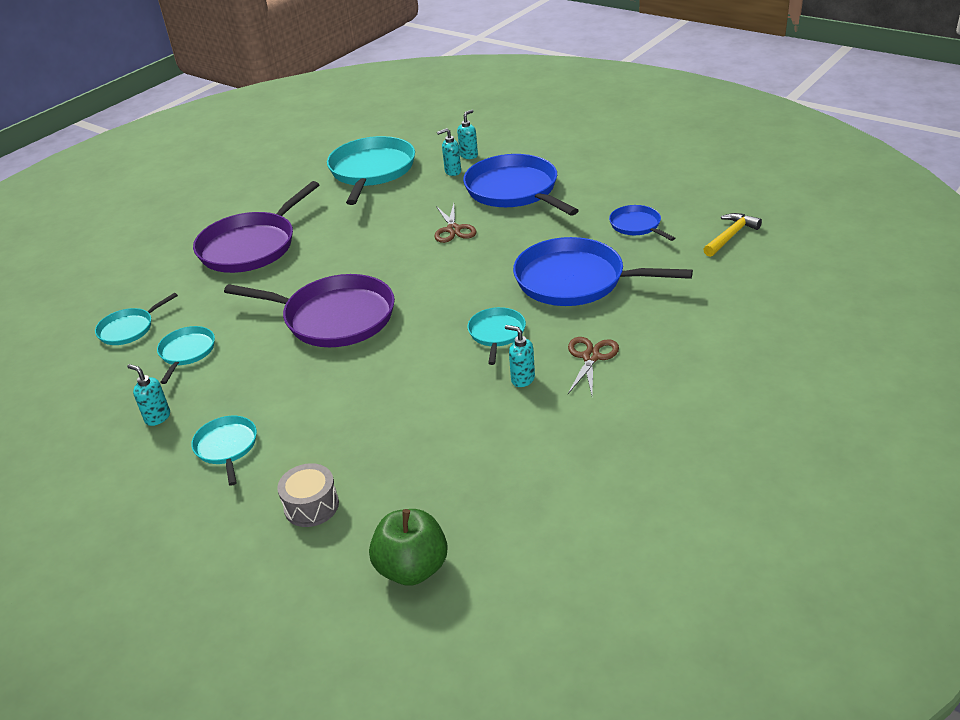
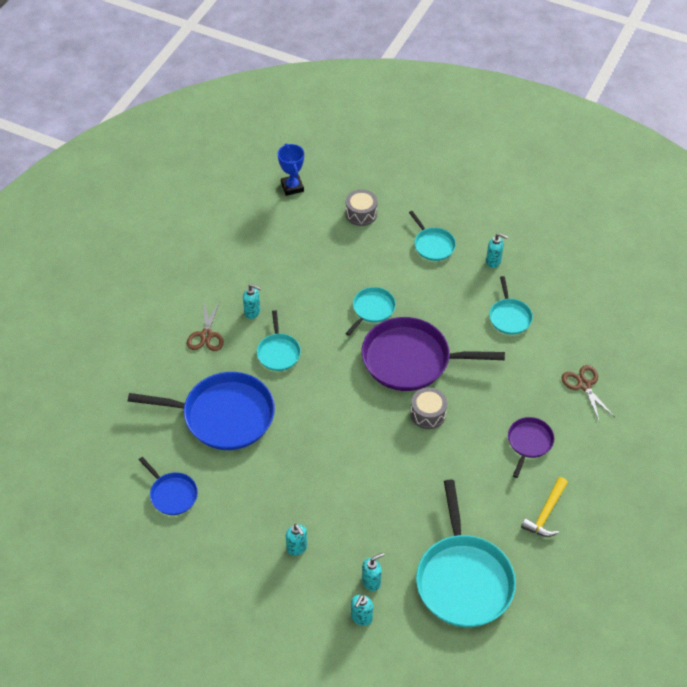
camera: 165 degrees right, 15 degrees up
turquoise pan [95,293,178,345] -> turquoise pan moved to [346,287,396,336]
purple pan [193,181,319,273] -> purple pan [508,417,554,478], size x0.51
green apple [369,509,448,586] -> blue trophy [278,143,304,196]
brown scissors [434,203,477,243] -> brown scissors moved to [562,365,614,423]
blue pan [463,154,579,216] -> turquoise soap dispenser [286,524,307,556]
yellow hammer [703,213,762,257] -> yellow hammer moved to [521,477,568,537]
none -> grey drum [410,387,447,429]

